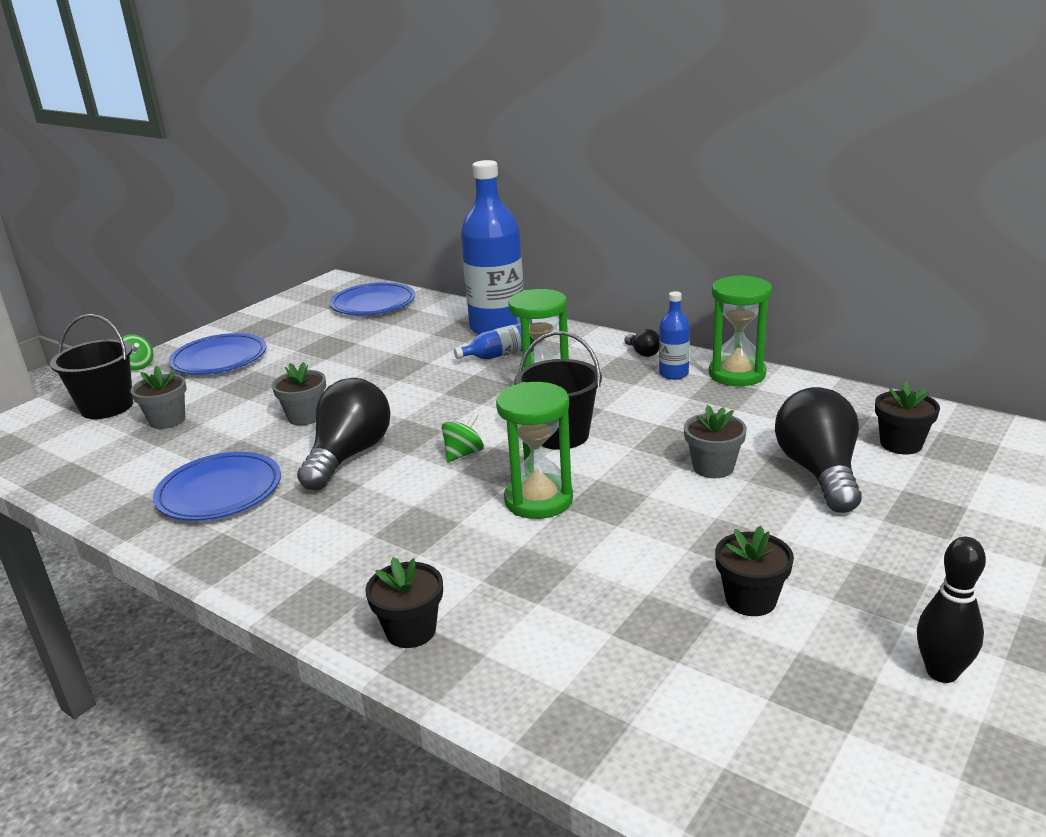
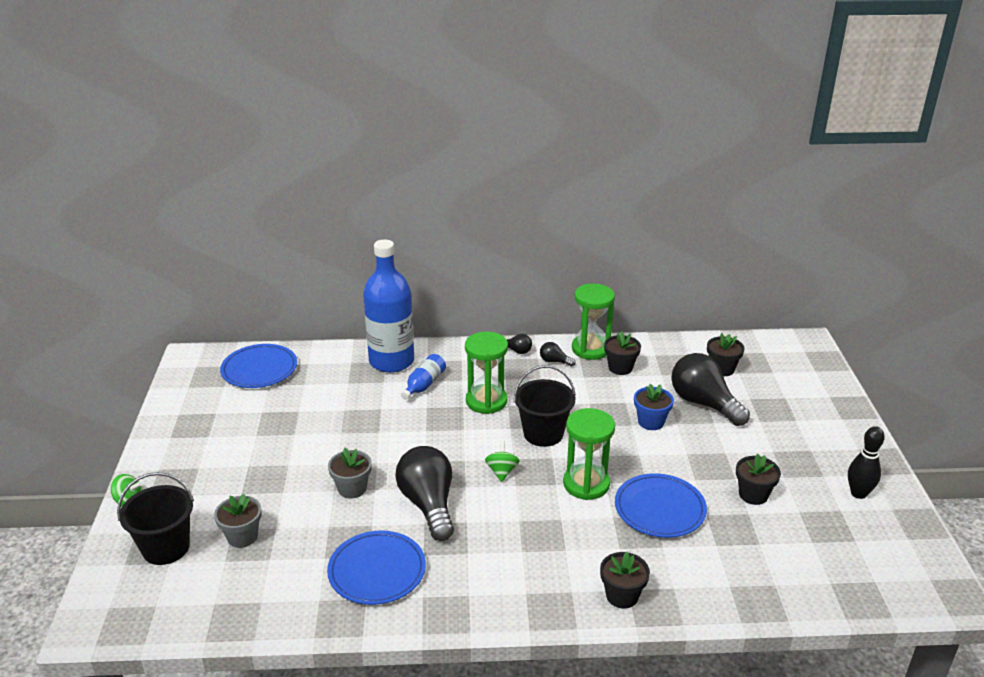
camera: 40 degrees left, 5 degrees up
blue plate [169,333,267,375] -> blue plate moved to [615,473,707,538]
blue bottle [659,291,690,380] -> black light bulb [540,342,576,367]
grey flower pot [684,405,747,478] -> blue flower pot [634,384,674,430]
none -> black flower pot [604,331,641,375]

